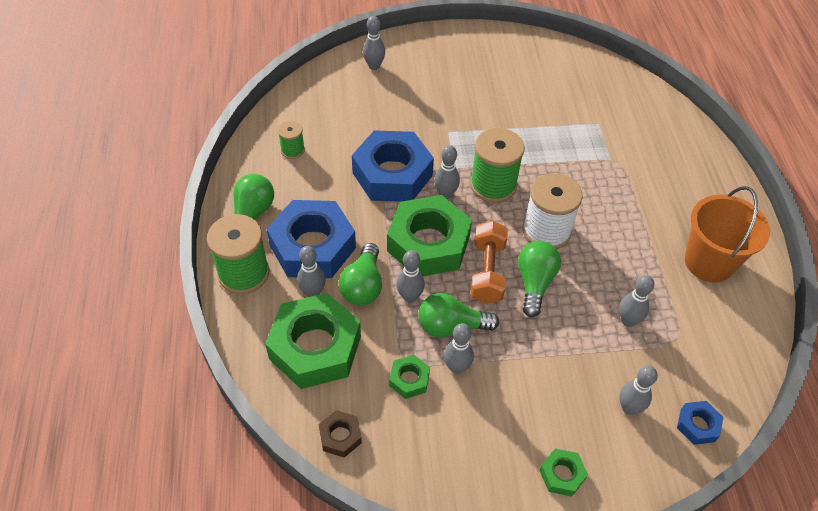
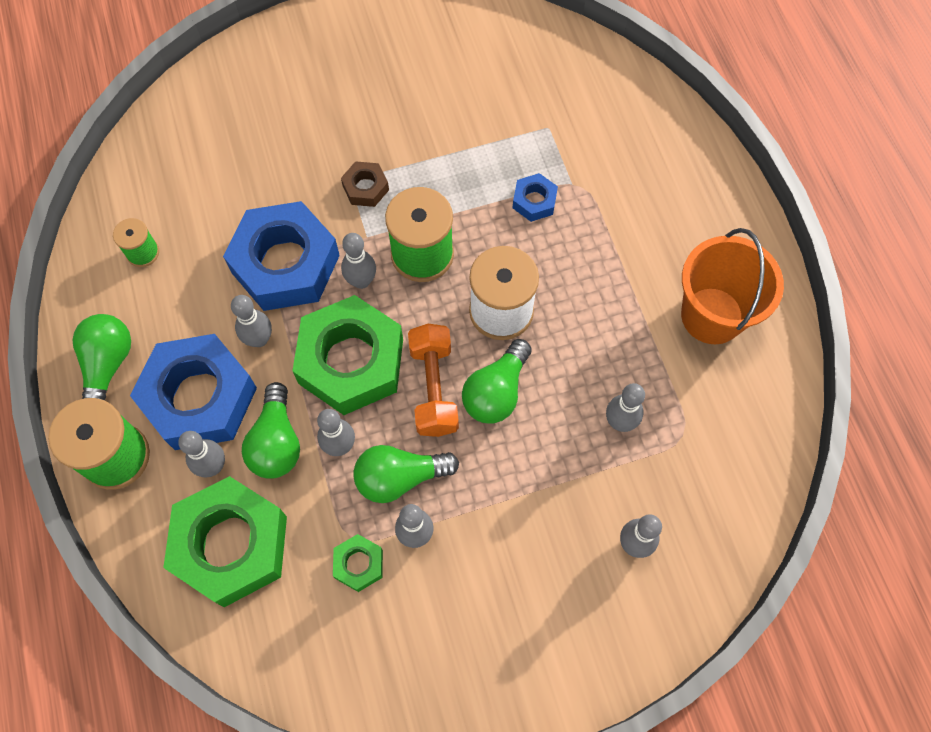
camera: 10 degrees left, 15 degrees up
brown nut [319,410,362,458] -> brown nut moved to [341,161,389,207]
grey bowling pin [363,16,385,70] -> grey bowling pin moved to [231,295,272,347]
green light bulb [518,241,561,317] -> green light bulb turned 150 degrees counterclockwise [462,339,532,424]
green nut [539,448,588,497] -> none
blue nut [677,401,724,445] -> blue nut moved to [513,173,558,222]

